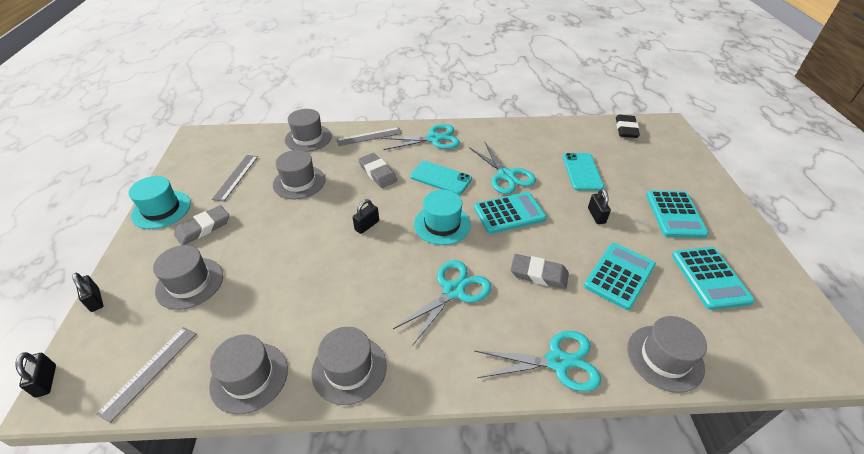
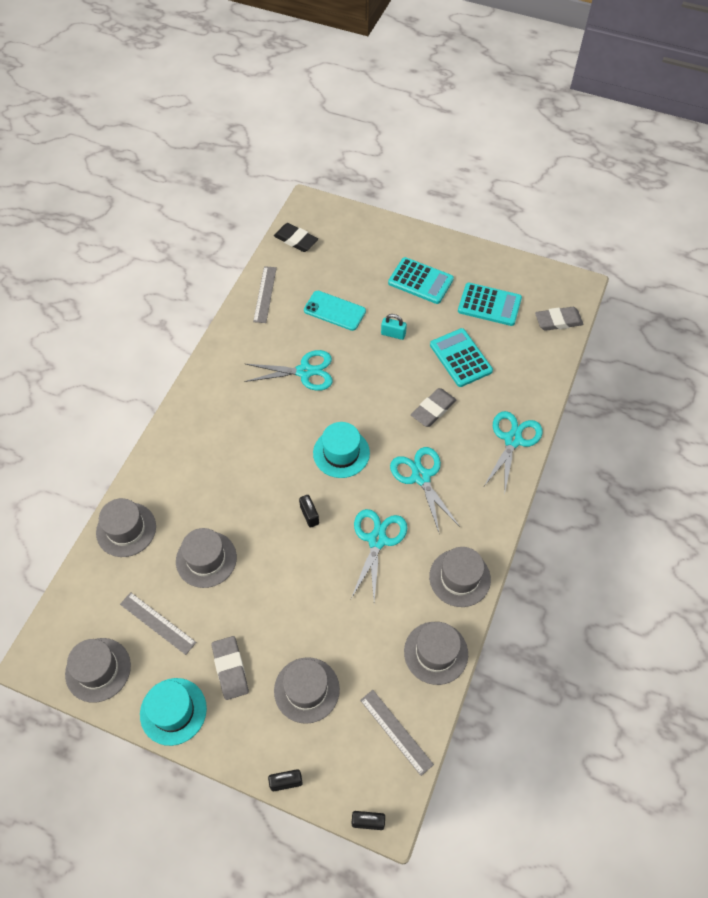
camera: 65 degrees left, 15 degrees up
grey ruler [336,127,402,146] -> grey ruler moved to [253,266,277,323]
grey eraser [358,153,397,188] -> grey eraser moved to [535,307,583,331]
turquoise scissors [381,124,460,150] -> turquoise scissors moved to [351,509,407,601]
turquoise phone [410,161,472,195] -> none
turquoise calculator [474,192,547,234] -> none
black padlock [588,189,611,224] -> turquoise padlock [381,314,407,340]
grey hat [627,316,707,393] -> grey hat moved to [65,638,131,703]

